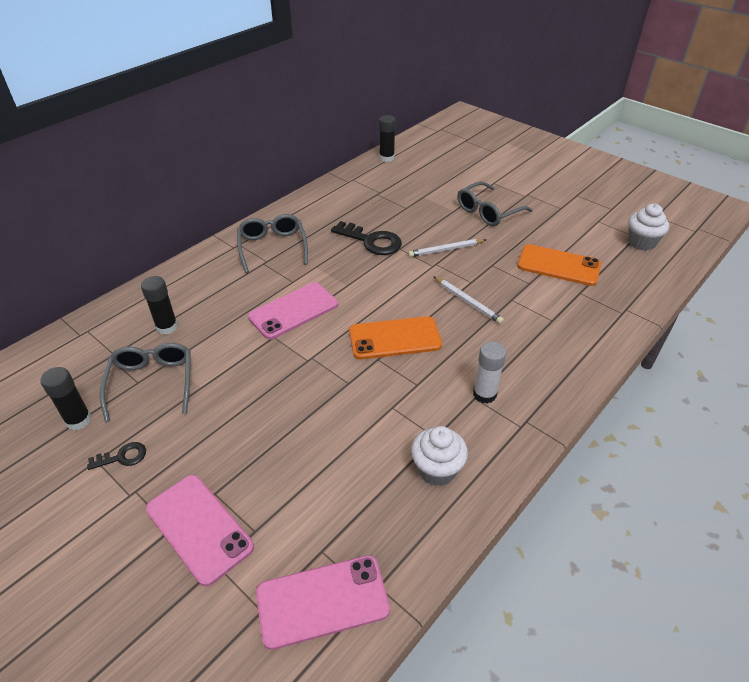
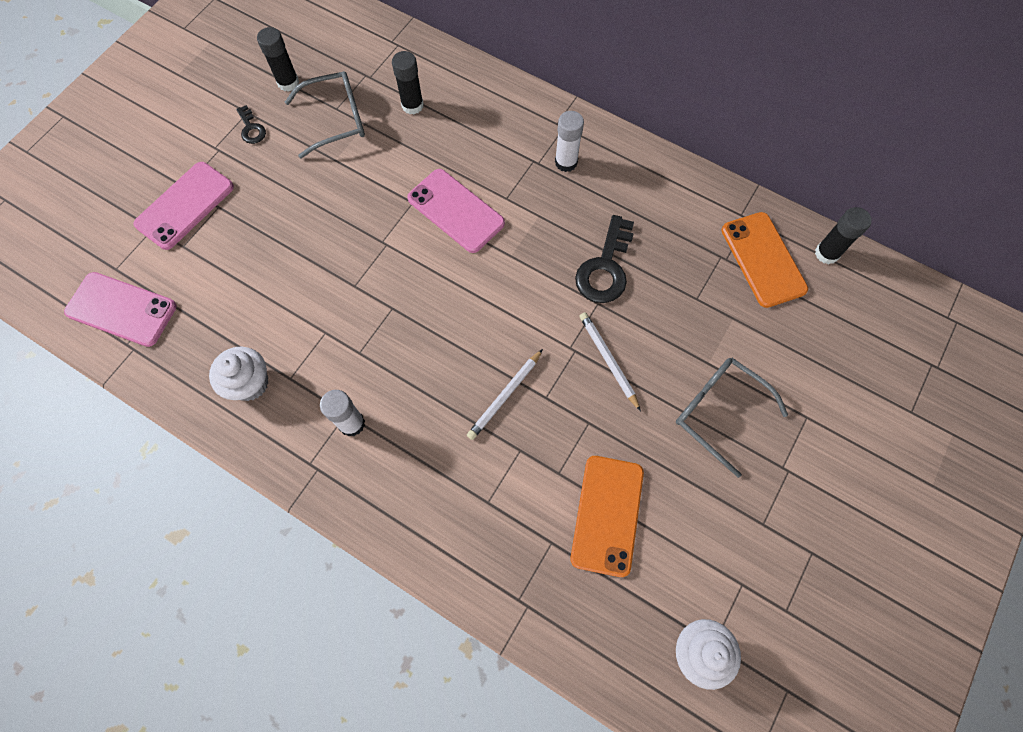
camera: 80 degrees right, 25 degrees up
grey glasses [237,214,308,273] -> white glue stick [555,111,584,172]
pink phone [256,555,390,650] -> pink phone turned 45 degrees counterclockwise [64,272,177,347]
orange phone [349,316,442,359] -> orange phone moved to [721,212,808,308]

